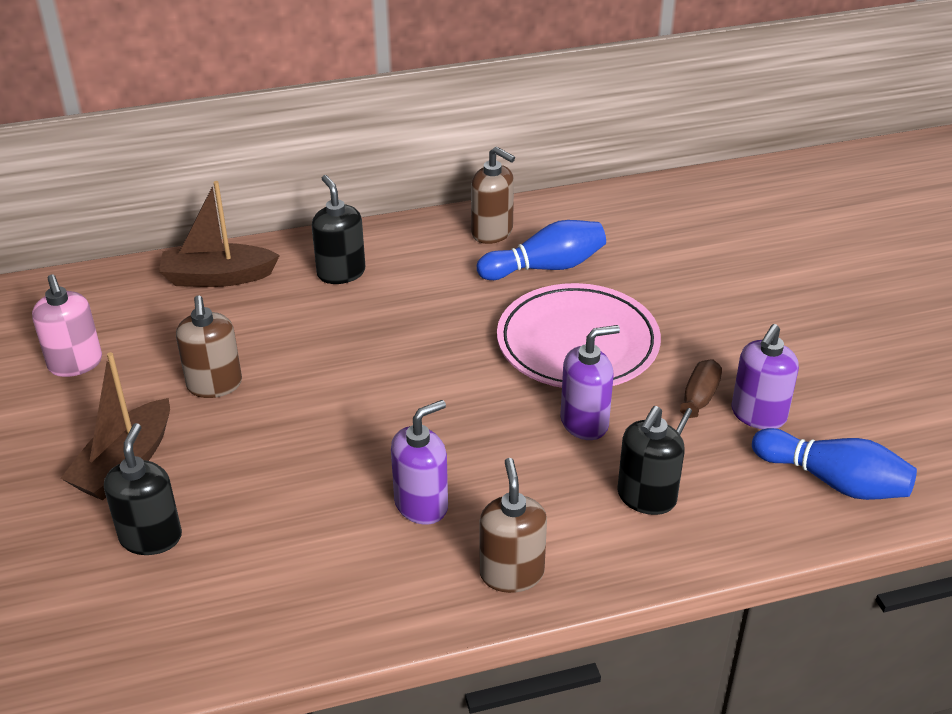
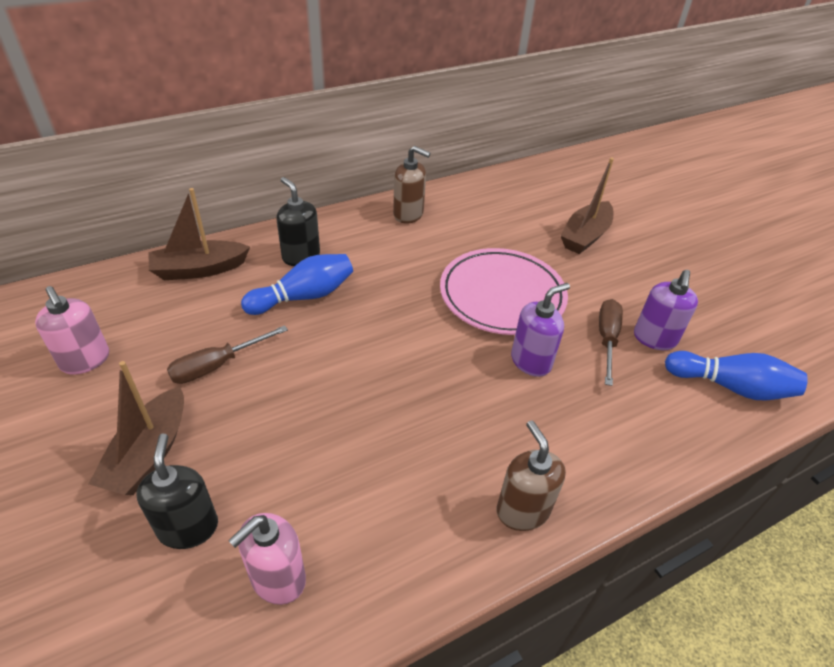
camera: 15 degrees left, 5 degrees up
brown soap dispenser [176,295,242,398] -> brown screwdriver [167,325,288,384]
purple soap dispenser [391,400,448,525] -> none
blue bowling pin [477,220,606,280] -> blue bowling pin moved to [241,254,353,315]
black soap dispenser [618,406,685,515] -> none
none -> pink soap dispenser [228,513,306,605]
none -> brown boat [561,158,614,254]

